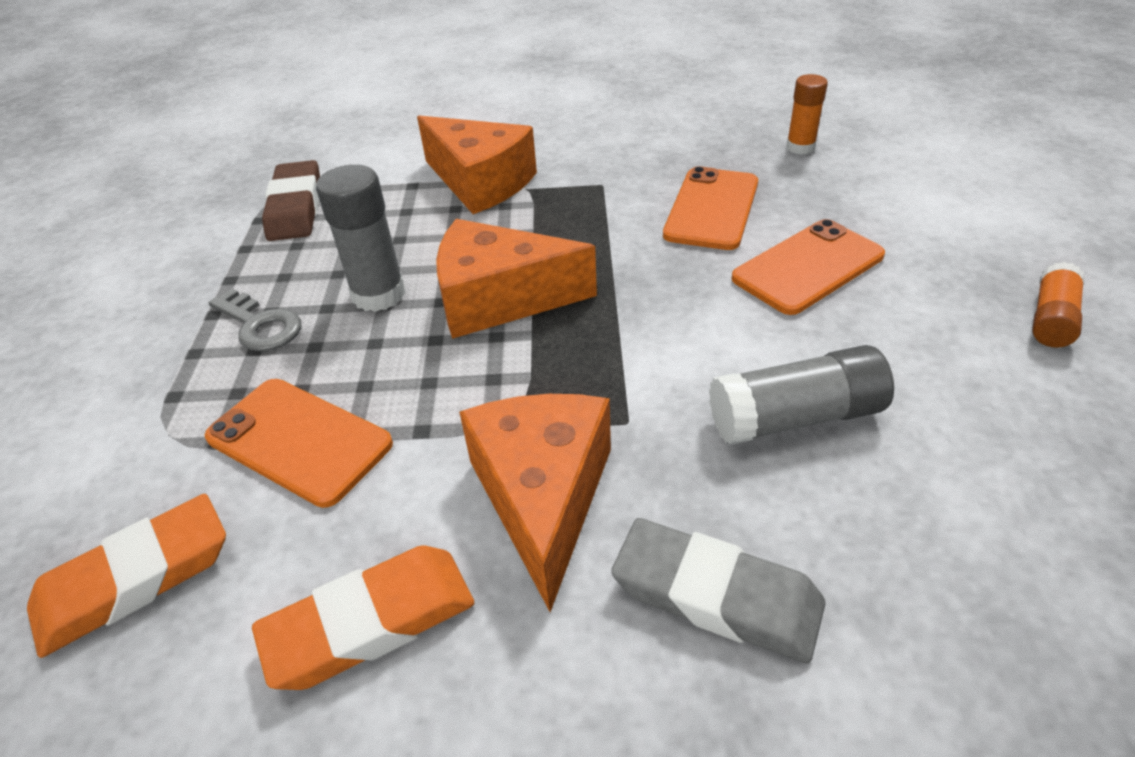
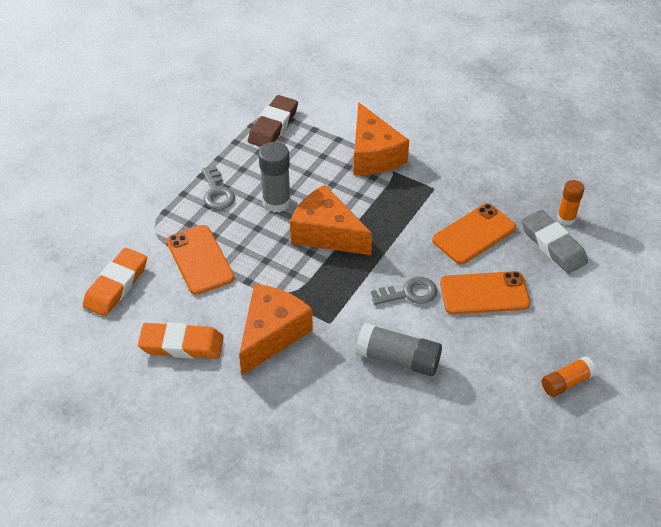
camera: 30 degrees right, 5 degrees up
orange eraser [27,494,226,658] -> orange eraser turned 60 degrees counterclockwise [83,248,147,317]
grey eraser [611,518,826,663] -> grey eraser moved to [522,210,588,274]
none -> grey key [371,277,437,305]

